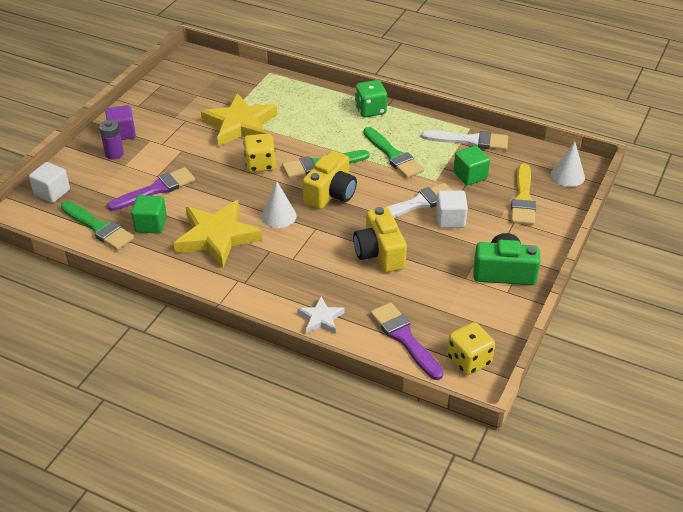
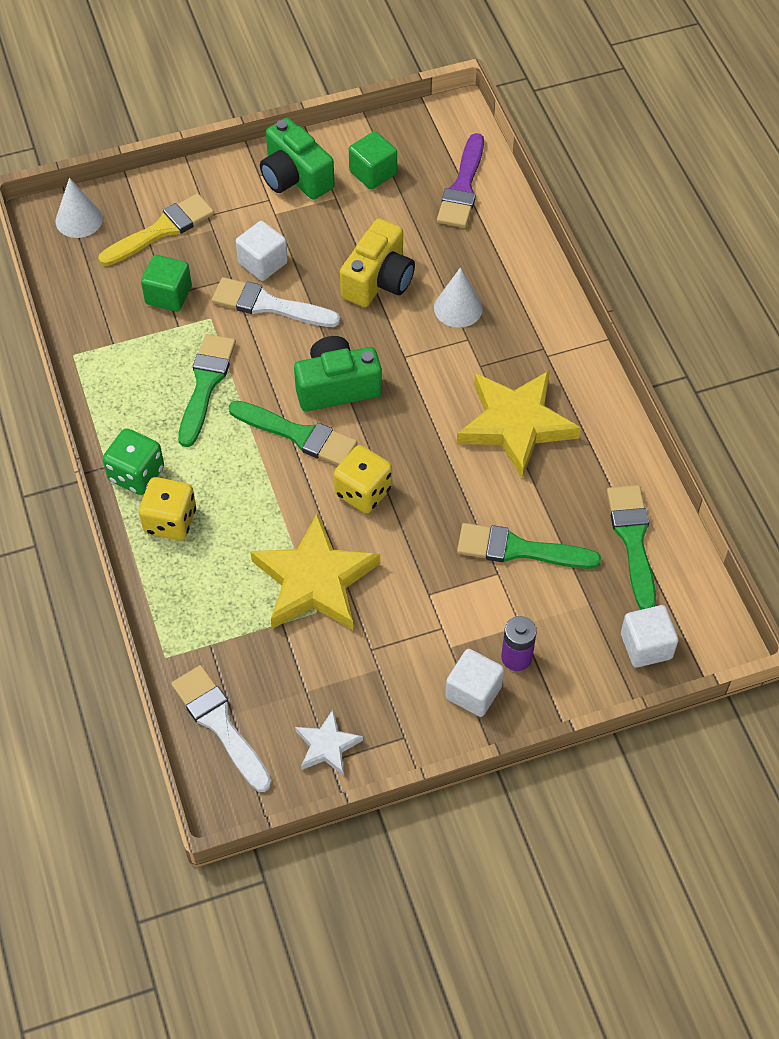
camera: 135 degrees left, 15 degrees up
purple cube [105,105,136,140] -> white cube [445,649,504,717]
purple brush [107,167,195,211] -> green brush [457,523,601,569]
green cube [131,195,167,234] -> green cube moved to [349,131,397,189]
white cone [261,181,296,228] -> white cone moved to [434,267,483,328]
white star [297,297,345,334] -> white star moved to [295,710,363,776]
yellow camera [302,151,357,209] -> green camera [294,336,382,411]
white brush [421,130,508,150] -> white brush moved to [171,665,272,792]
yellow dice [447,322,495,375] -> yellow dice moved to [139,477,196,540]

